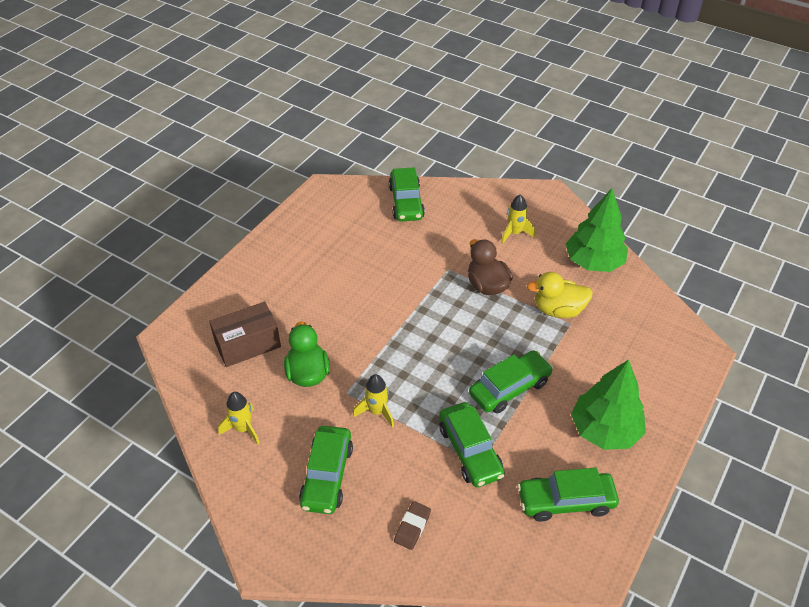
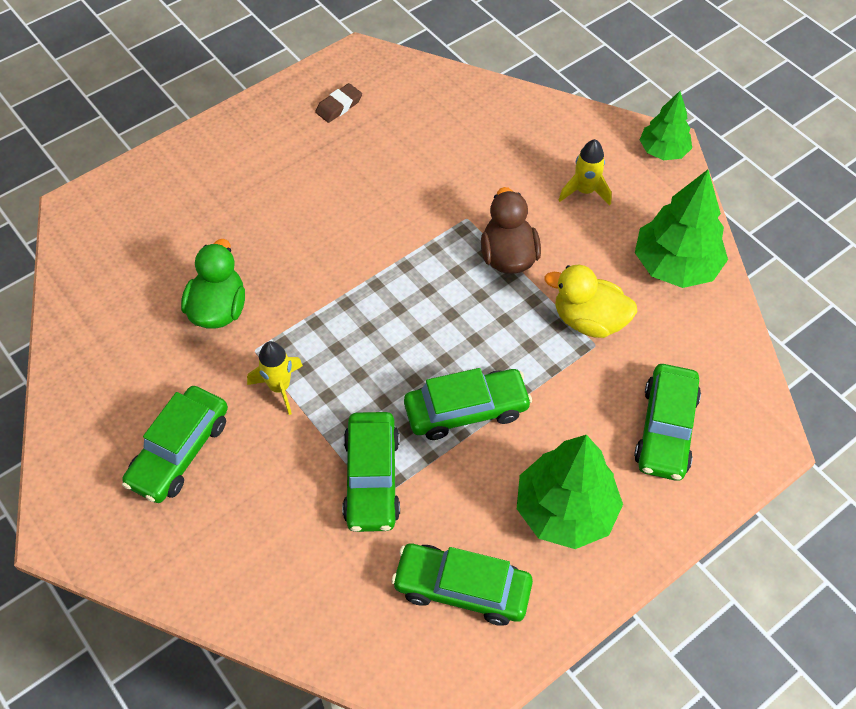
camera: 20 degrees right, 10 degrees up
brown box [209,302,281,367] -> none
yellow rocket [218,392,260,445] -> none
green car [389,167,425,222] -> green car moved to [634,364,701,481]
brown eraser [394,501,431,550] -> brown eraser moved to [315,83,362,123]
none -> green tree [640,91,692,160]

